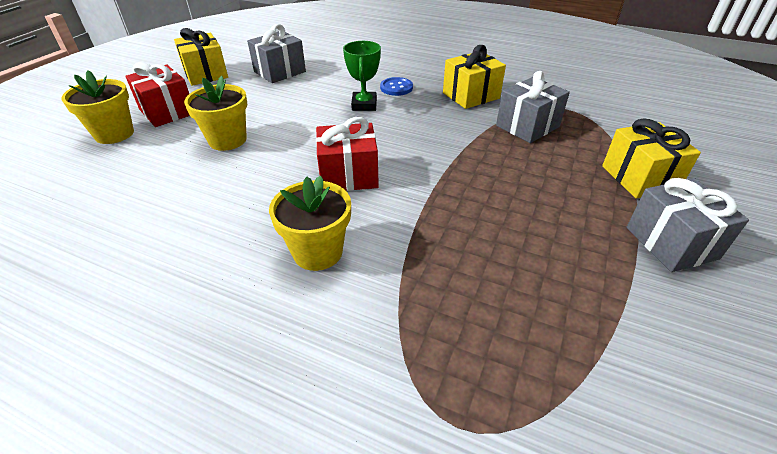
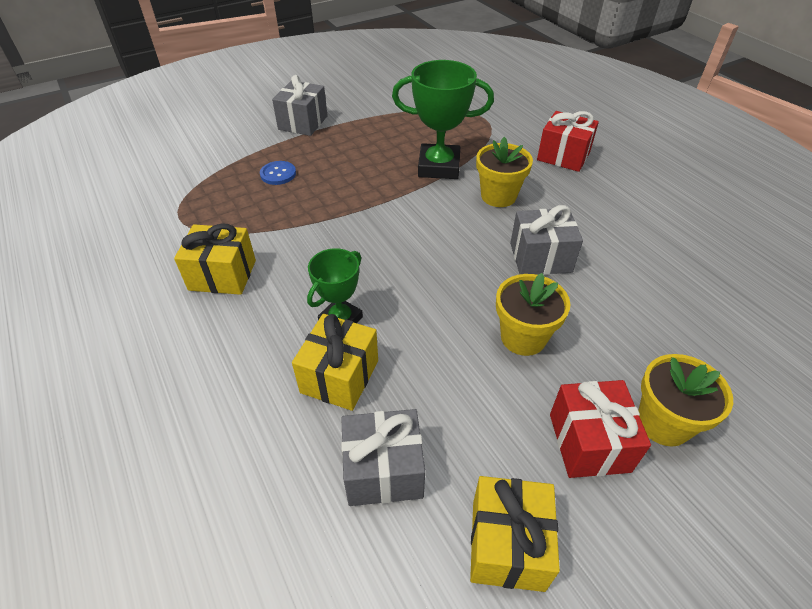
camera: 145 degrees left, 5 degrees up
red gift [316,117,379,191] -> red gift moved to [537,111,599,172]
blue button [380,77,413,96] -> blue button moved to [260,161,296,185]
grey gift [496,71,570,143] -> grey gift moved to [510,205,583,275]
yellow gift [602,118,701,199] -> yellow gift moved to [292,314,378,411]
none -> green trophy [392,60,494,179]

